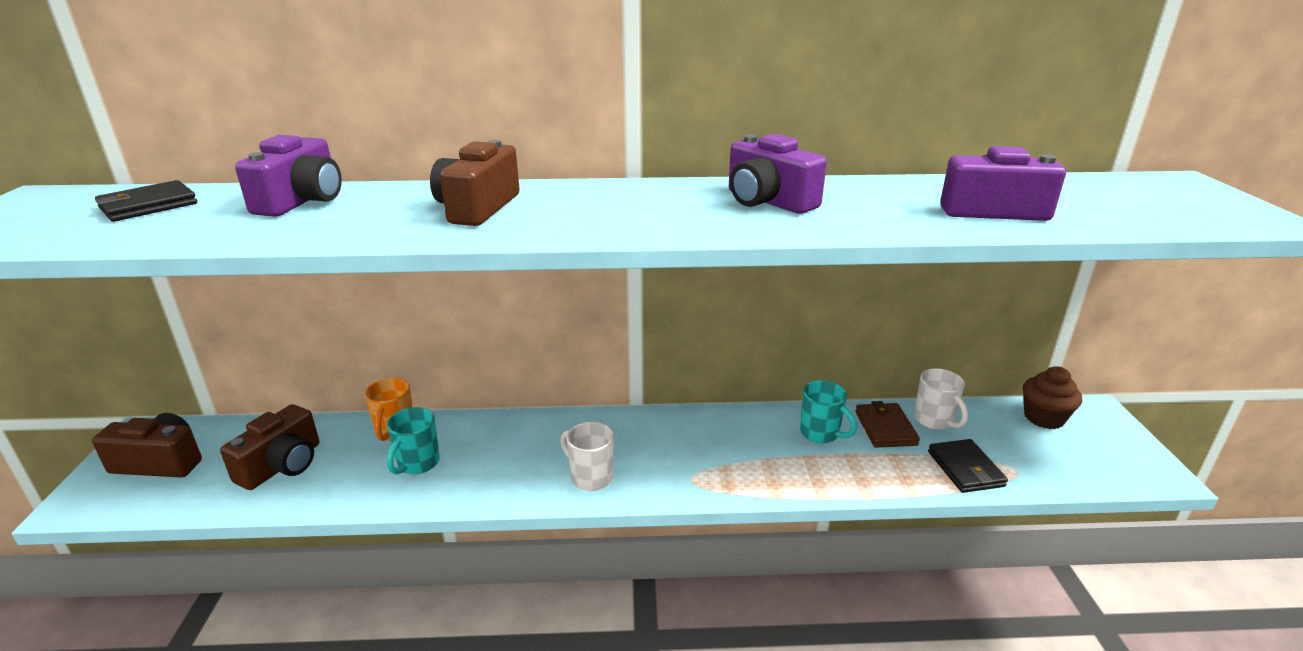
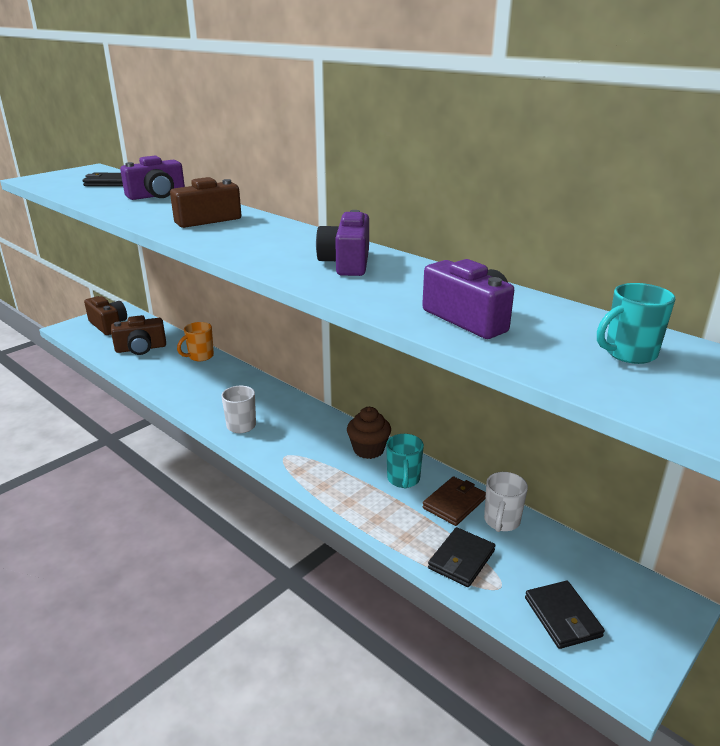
camera: 45 degrees right, 0 degrees up
turquoise mug [386,407,440,474] -> turquoise mug moved to [597,283,675,364]
brown cupcake [1023,366,1082,429] -> brown cupcake moved to [347,407,391,459]
none -> black wallet [525,581,605,649]

